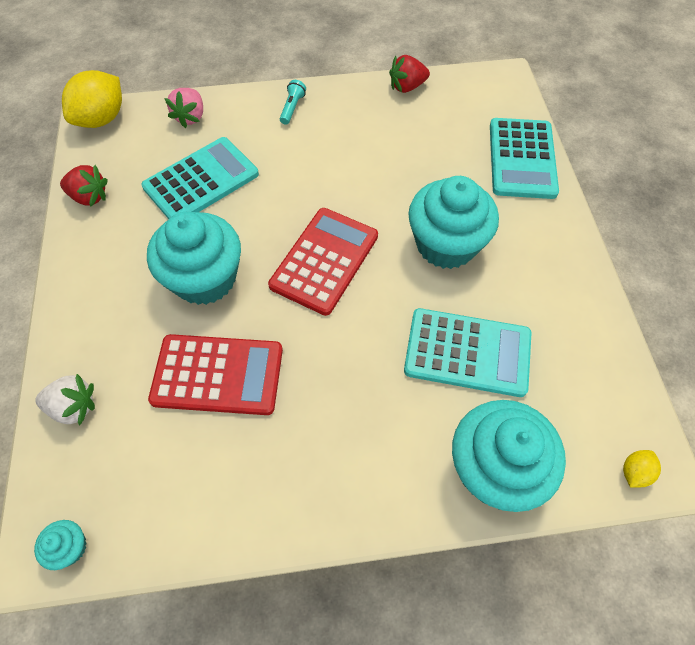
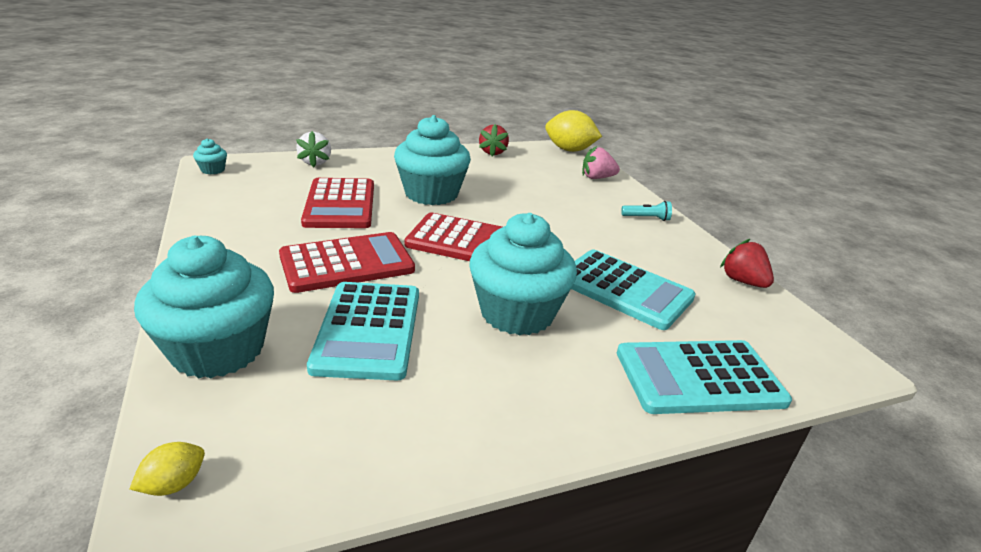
camera: 75 degrees right, 30 degrees down
turquoise calculator [141,137,259,219] -> turquoise calculator moved to [571,250,695,330]
yellow lemon [623,450,661,488] -> yellow lemon turned 75 degrees counterclockwise [130,442,205,496]
none -> red calculator [279,232,415,293]

